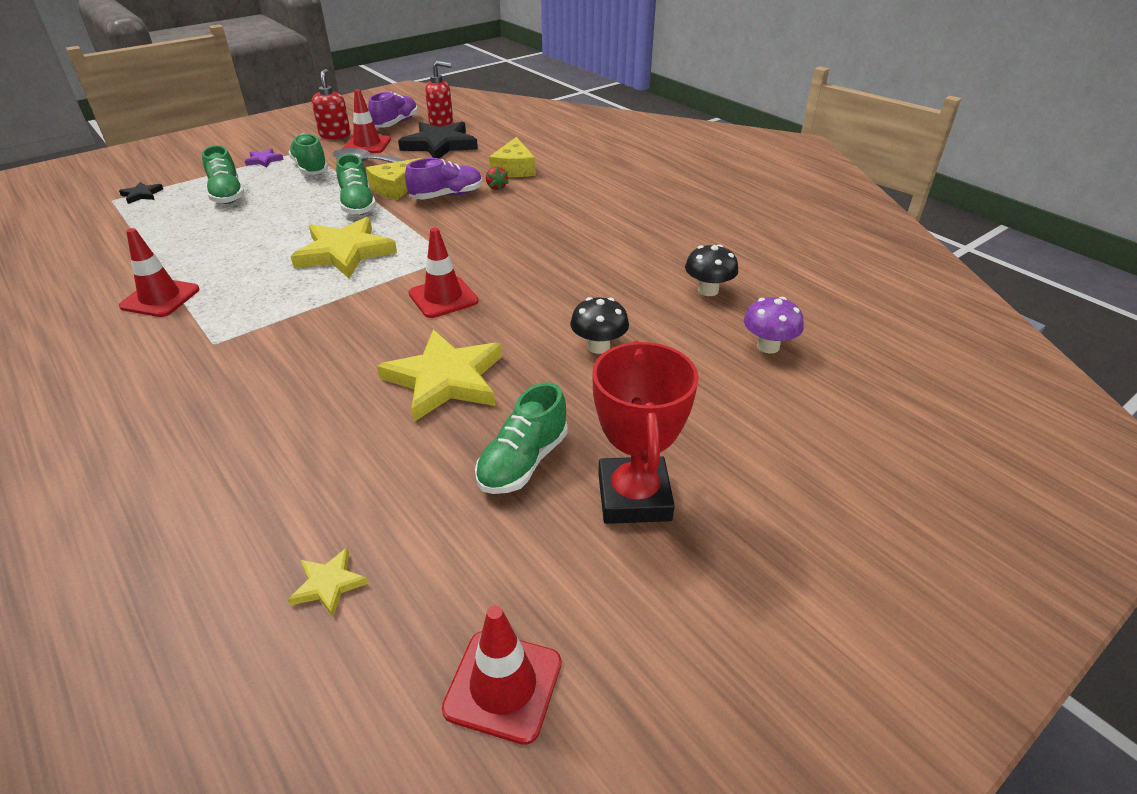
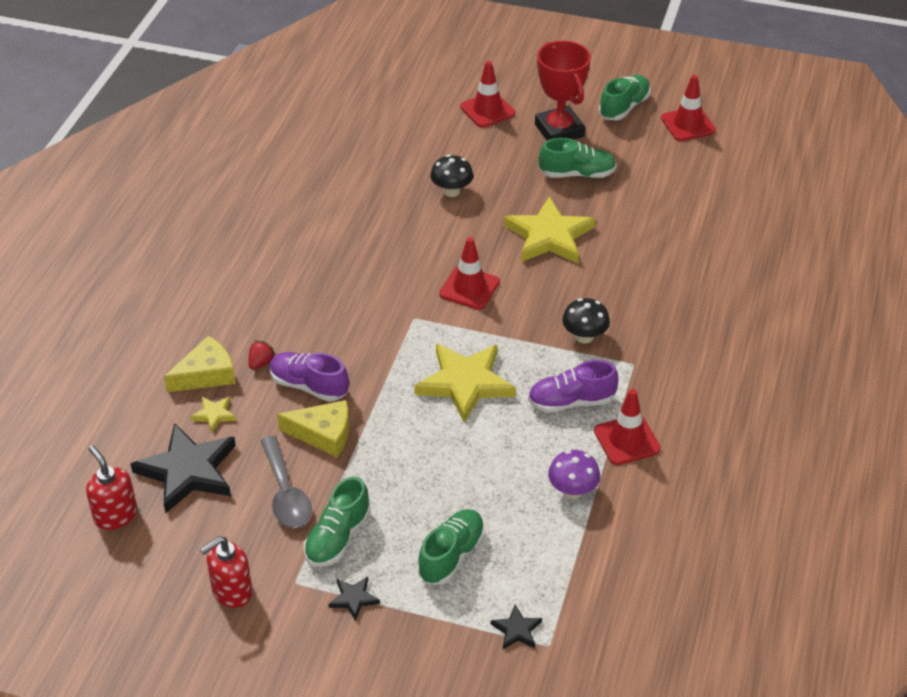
camera: 125 degrees left, 5 degrees up
purple star [245,148,284,168] -> black star [328,576,380,621]
yellow star [288,548,369,617] -> yellow star moved to [190,397,237,433]
green shoe [336,154,376,215] -> green shoe moved to [599,75,651,120]
red traffic cone [343,89,391,153] -> red traffic cone moved to [460,61,515,128]
purple shoe [368,92,418,128] -> purple shoe moved to [528,360,618,413]
red trophy [592,341,699,524] -> red trophy turned 75 degrees counterclockwise [535,41,591,140]
black mushroom [685,244,738,296] -> black mushroom moved to [562,298,610,344]
purple mushroom [744,297,804,353] -> purple mushroom moved to [548,450,600,499]

